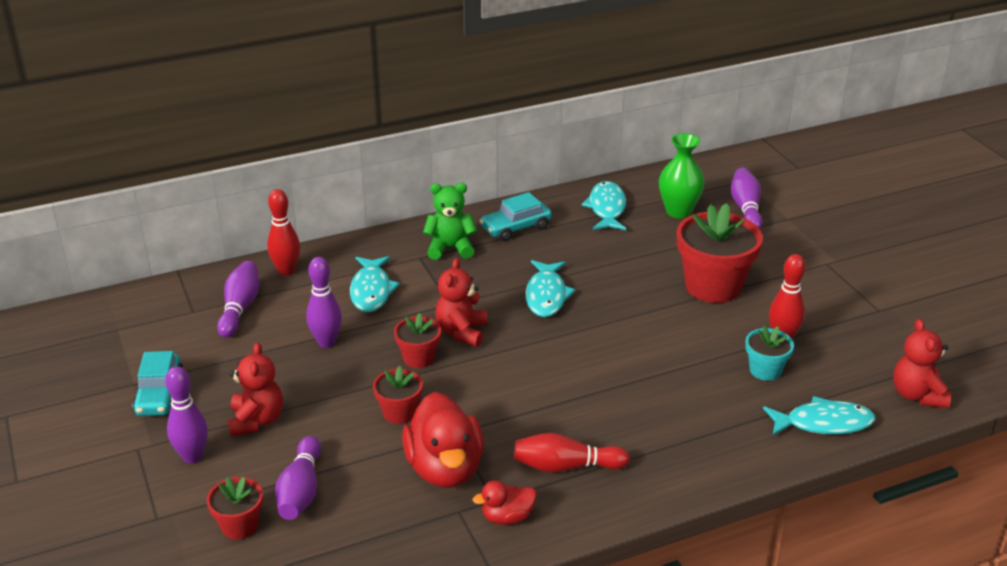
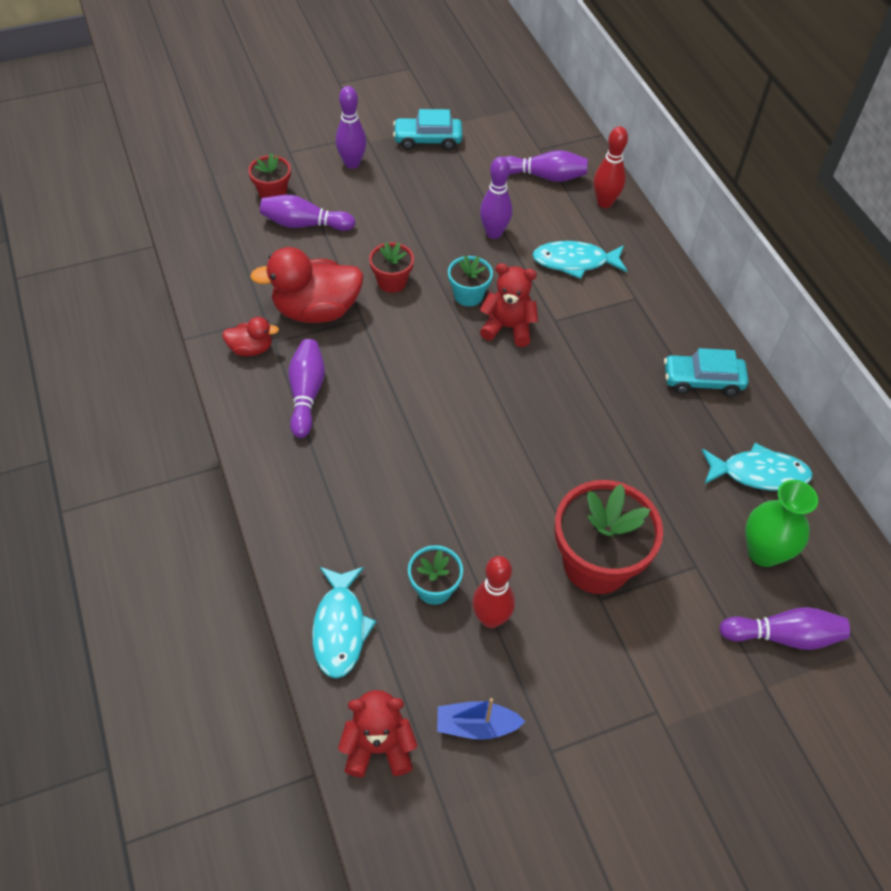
camera: 90 degrees right, 20 degrees up
red teddy bear [228,342,283,437] -> none
red flower pot [394,313,441,368] -> turquoise flower pot [448,256,493,306]
green teddy bear [423,183,477,260] -> none
red duck [472,480,537,525] -> red duck turned 105 degrees clockwise [222,317,279,356]
turquoise car [480,192,552,241] -> turquoise car turned 60 degrees counterclockwise [664,348,749,396]
red bowling pin [514,433,630,473] -> purple bowling pin [288,339,325,438]
turquoise fish [525,260,576,317] -> none
none -> blue boat [437,698,526,740]

